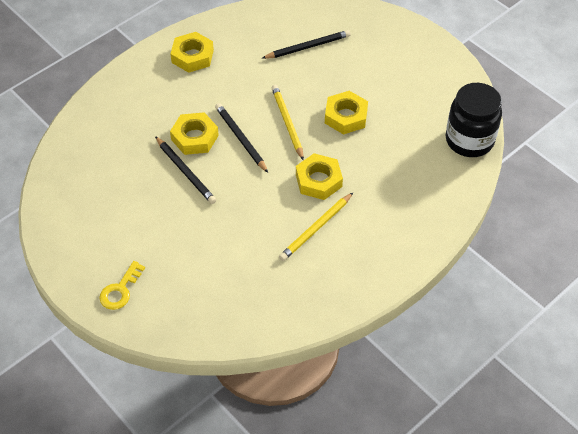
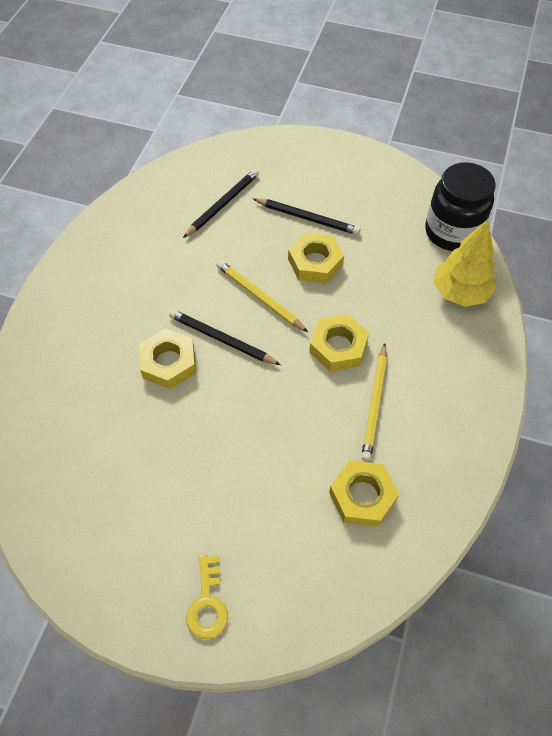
camera: 30 degrees left, 5 degrees up
black pencil [155,136,216,204] -> black pencil moved to [253,198,360,235]
yellow nut [170,32,214,73] -> yellow nut moved to [329,460,399,527]
none -> yellow tree [433,219,496,307]

